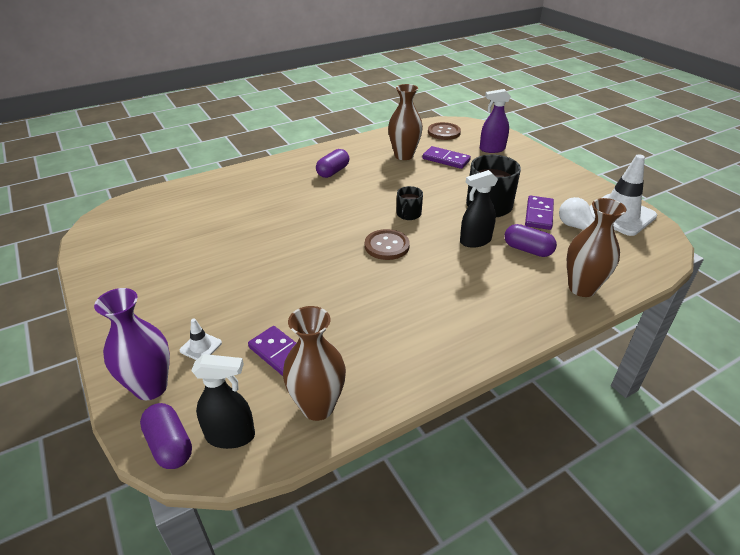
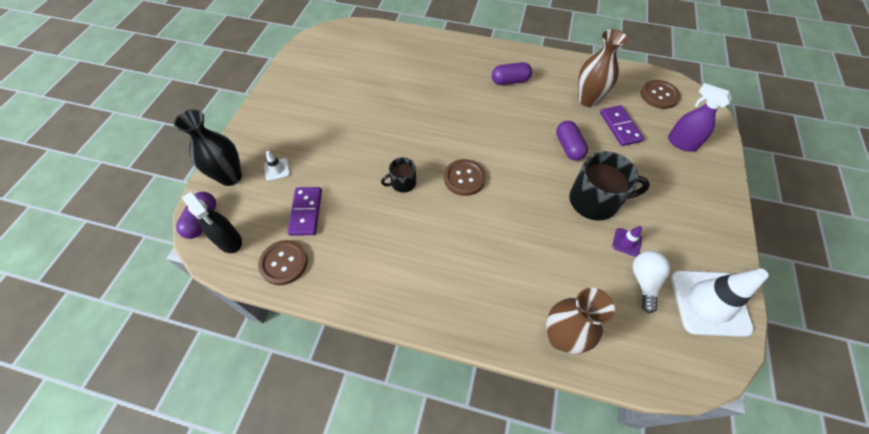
camera: 45 degrees right, 20 degrees up
purple vase [94,288,170,400] -> black vase [174,109,242,186]
brown vase [283,306,346,421] -> brown button [258,240,308,285]
black mug [396,186,423,220] -> black mug moved to [381,157,416,193]
black spray bottle [460,170,498,248] -> none
purple capsule [504,224,557,257] -> purple capsule moved to [556,121,588,161]
purple domino [525,196,554,230] -> purple traffic cone [612,226,642,257]

